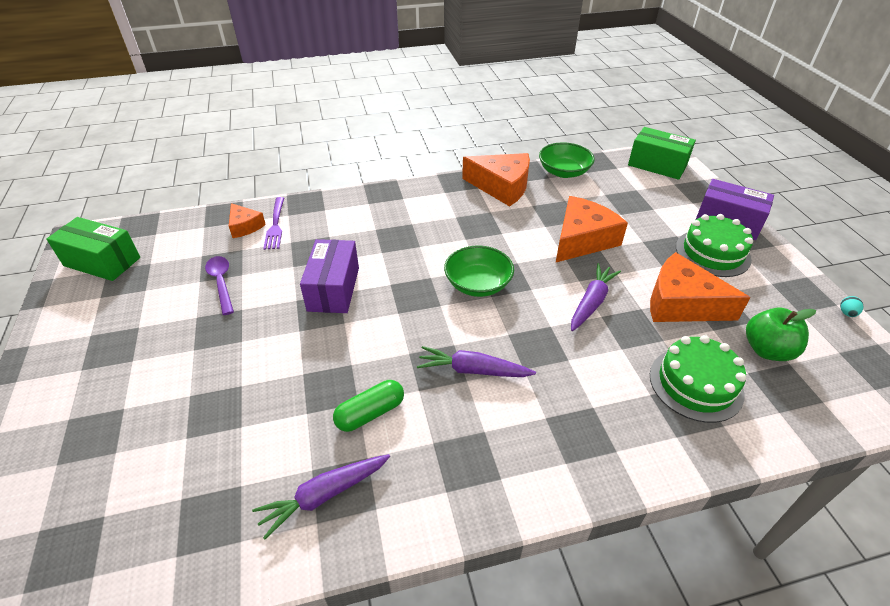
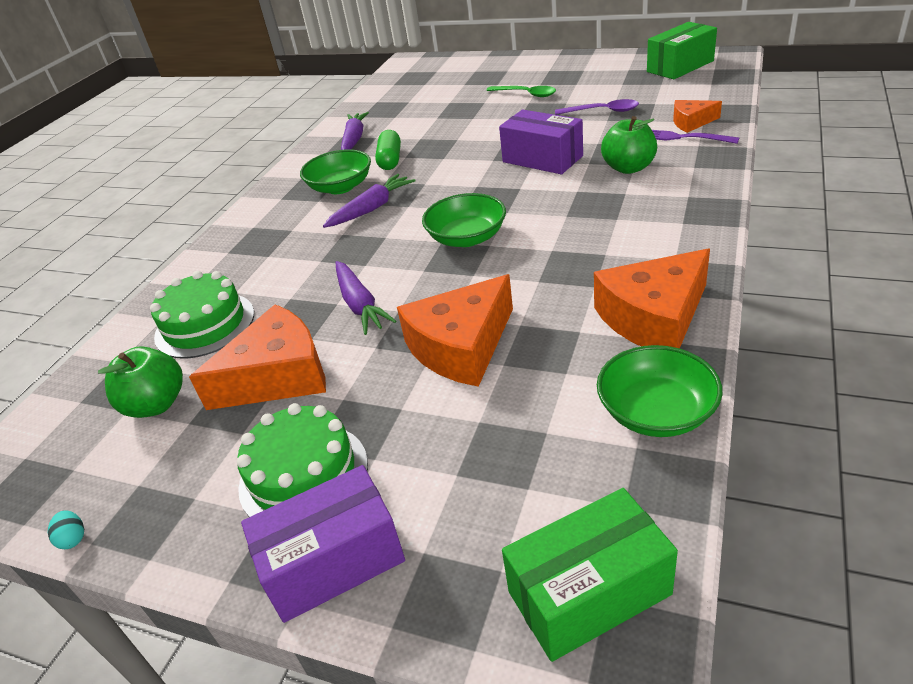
camera: 130 degrees right, 5 degrees down
orange cheese [556,196,628,262] -> orange cheese turned 60 degrees clockwise [397,274,513,387]
none -> green bowl [300,149,371,194]
none -> green spoon [486,86,556,97]
none -> green apple [601,116,657,174]

